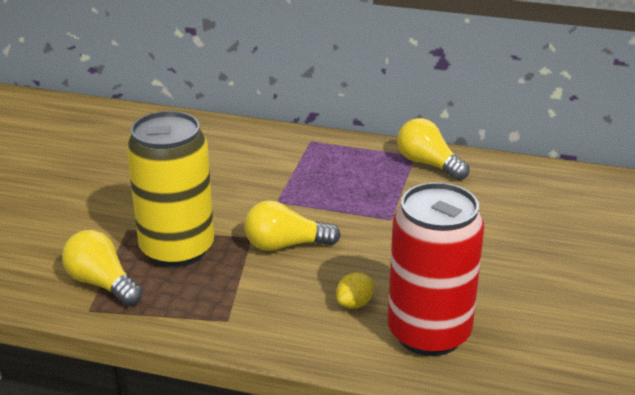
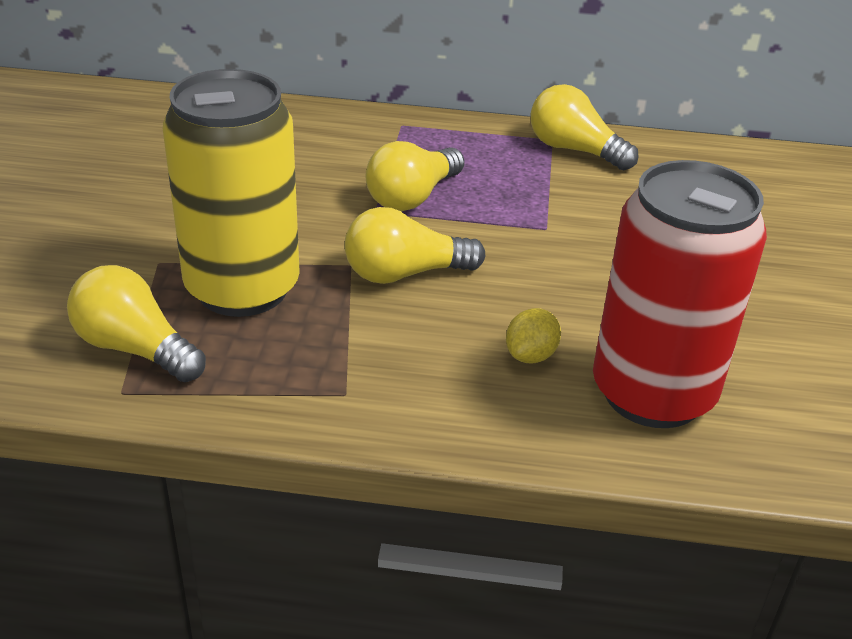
camera: 10 degrees left, 5 degrees up
none -> yellow light bulb [365,141,465,211]

